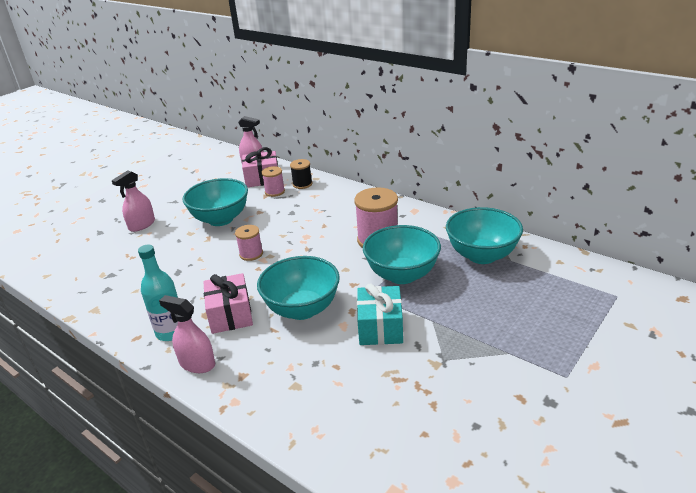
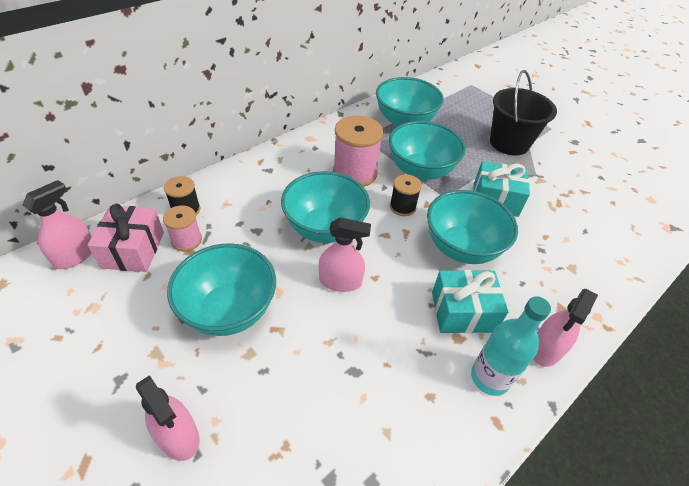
camera: 85 degrees left, 15 degrees up
pink gift [203,273,253,334] -> turquoise gift [432,270,508,333]
pink spool [235,225,263,261] -> pink spray bottle [319,217,371,292]
none -> turquoise bowl [281,171,370,243]
none -> black spool [390,174,422,216]
none -> black bucket [490,70,557,155]

